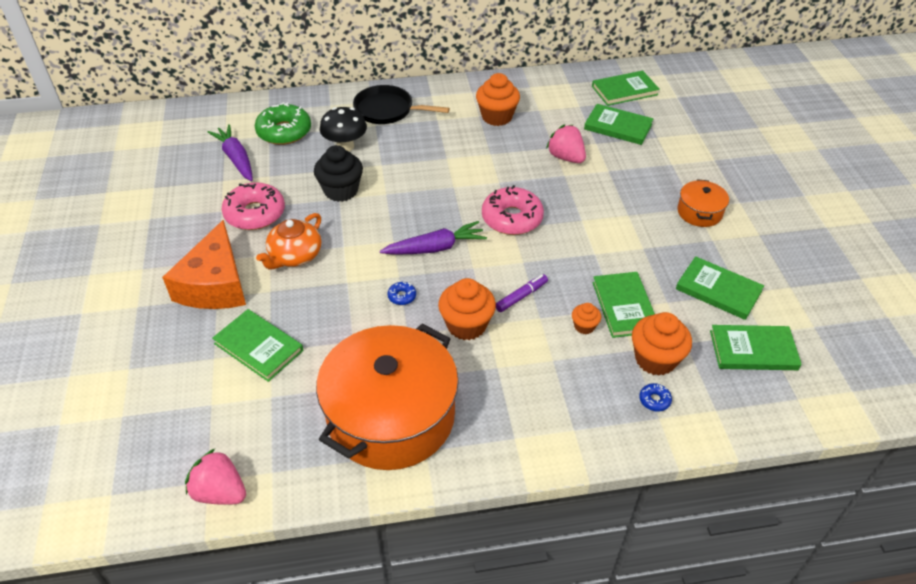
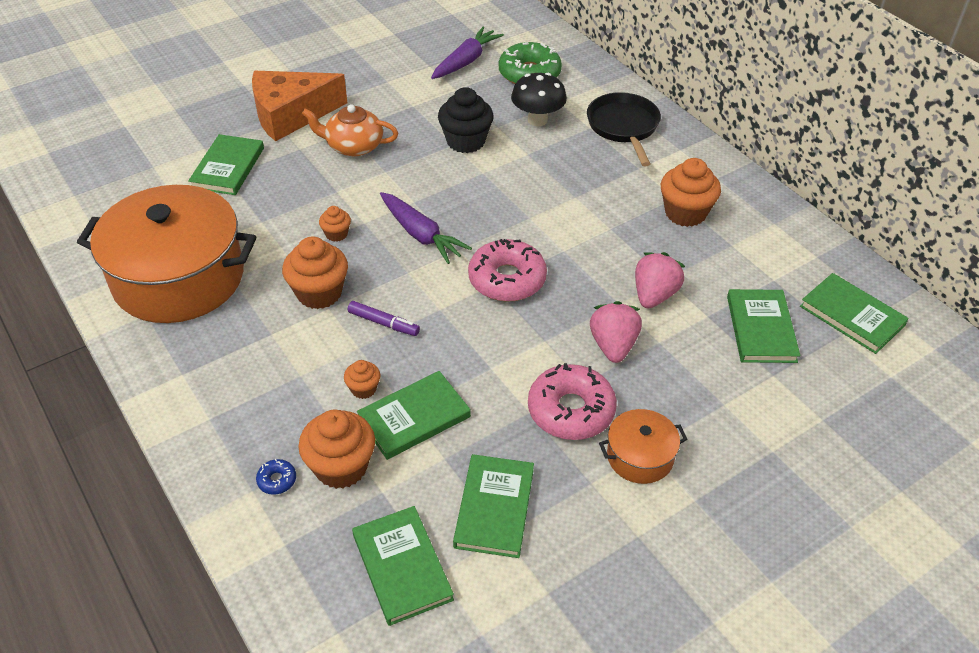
camera: 65 degrees right, 0 degrees up
pink strawberry [185,449,246,505] -> pink strawberry moved to [590,301,642,363]
pink donut [222,182,285,230] -> pink donut moved to [528,363,617,440]
blue donut [388,282,416,305] -> orange cupcake [319,206,351,242]

